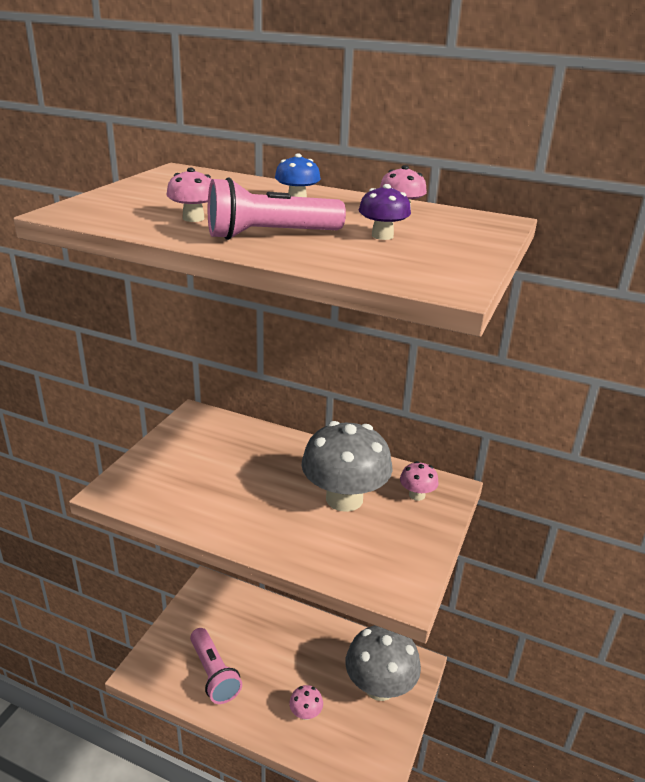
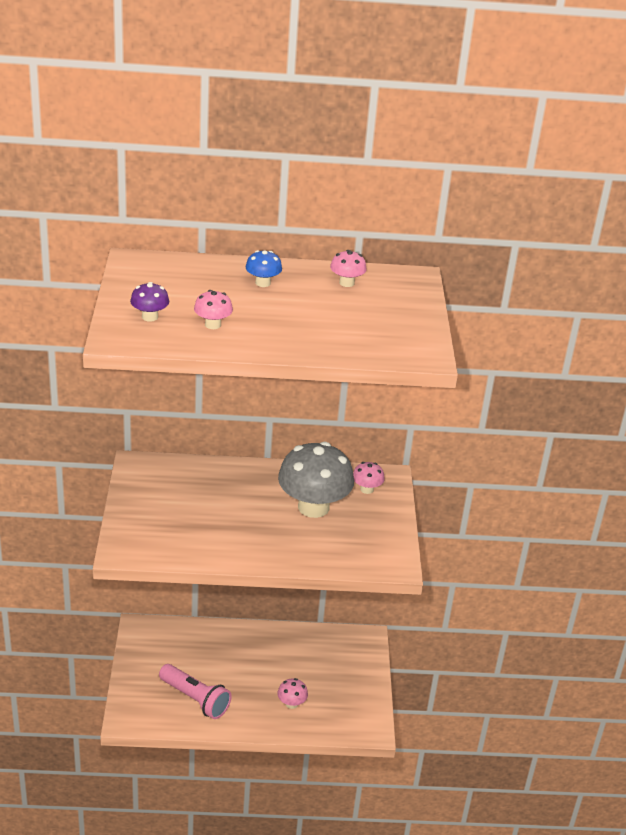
camera: 25 degrees left, 5 degrees up
pink flashlight [208,177,346,240] -> none
grey mushroom [345,625,421,701] -> none
purple mushroom [359,184,411,240] -> purple mushroom moved to [130,282,169,322]

